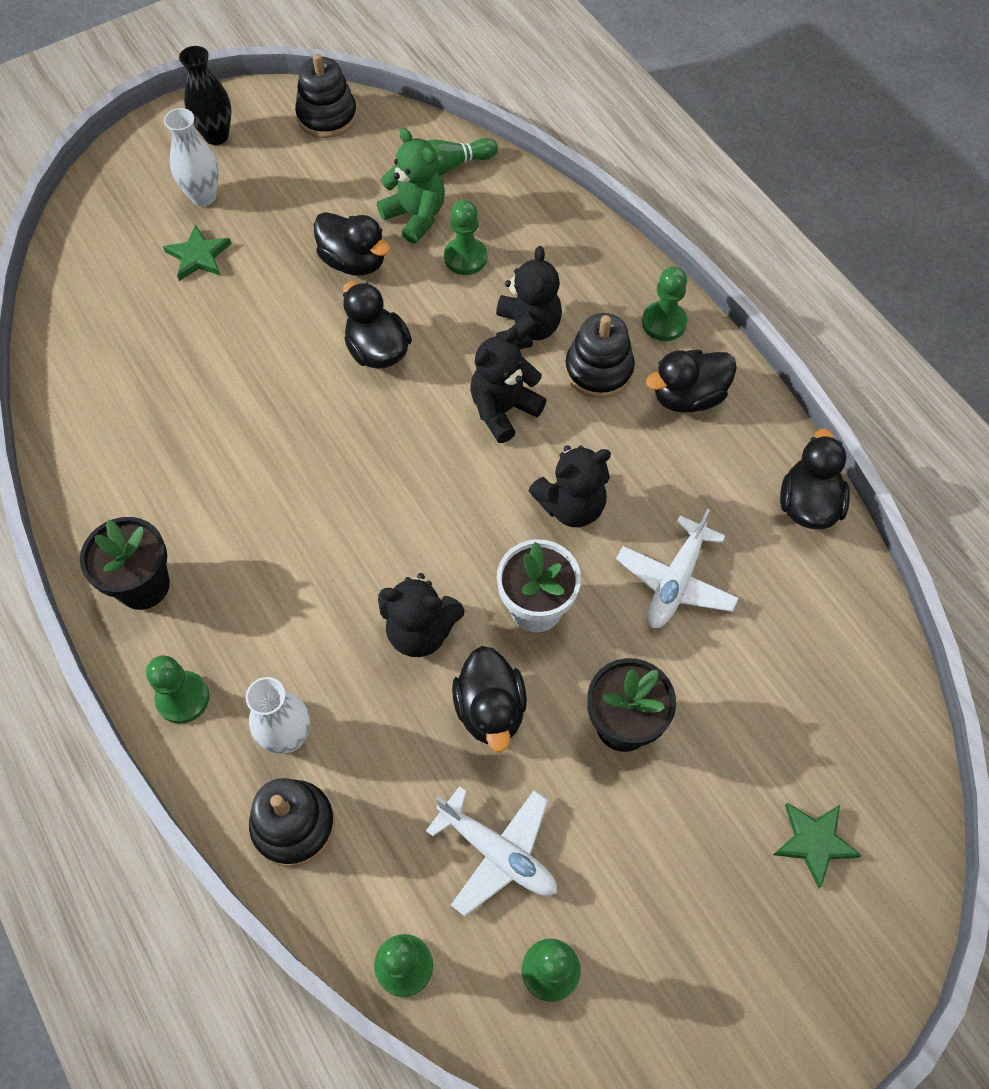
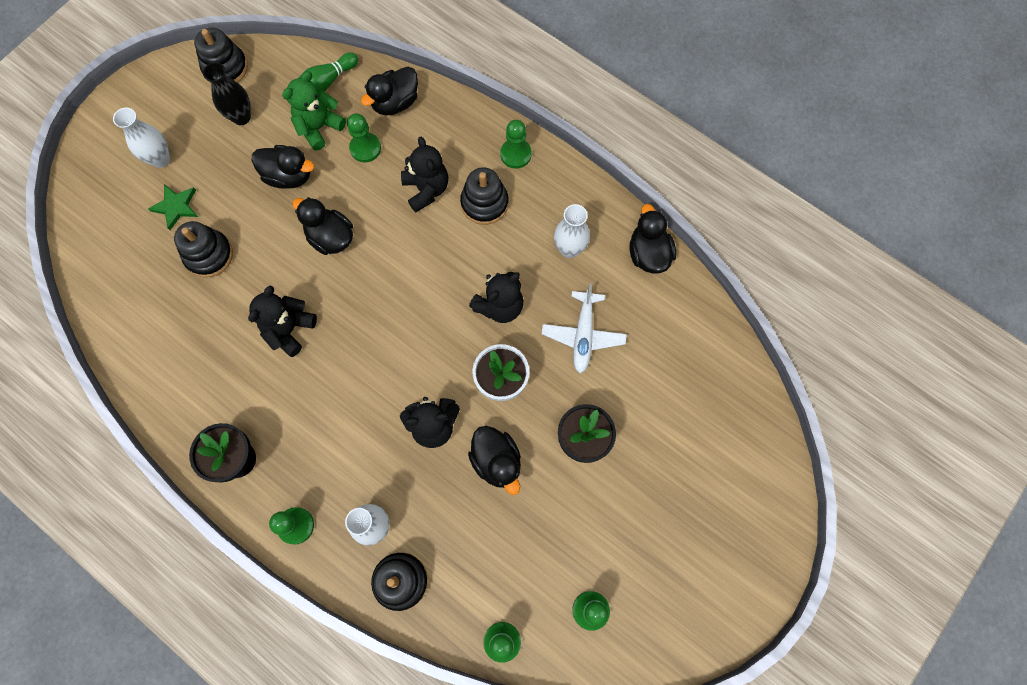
camera: 20 degrees left, 10 degrees up
black vase [179,46,232,145] -> black vase moved to [203,62,251,125]
green teddy bear [377,128,445,244] -> green teddy bear turned 75 degrees counterclockwise [282,71,346,151]
white plane [426,786,557,916] -> none
black teddy bear [470,327,547,443] -> black teddy bear moved to [248,285,317,357]
black duck [646,350,737,413] -> black duck moved to [361,67,418,116]
green star [773,803,862,889] -> none
none -> black stacking toy [174,221,233,278]
none -> white vase [554,204,590,258]

